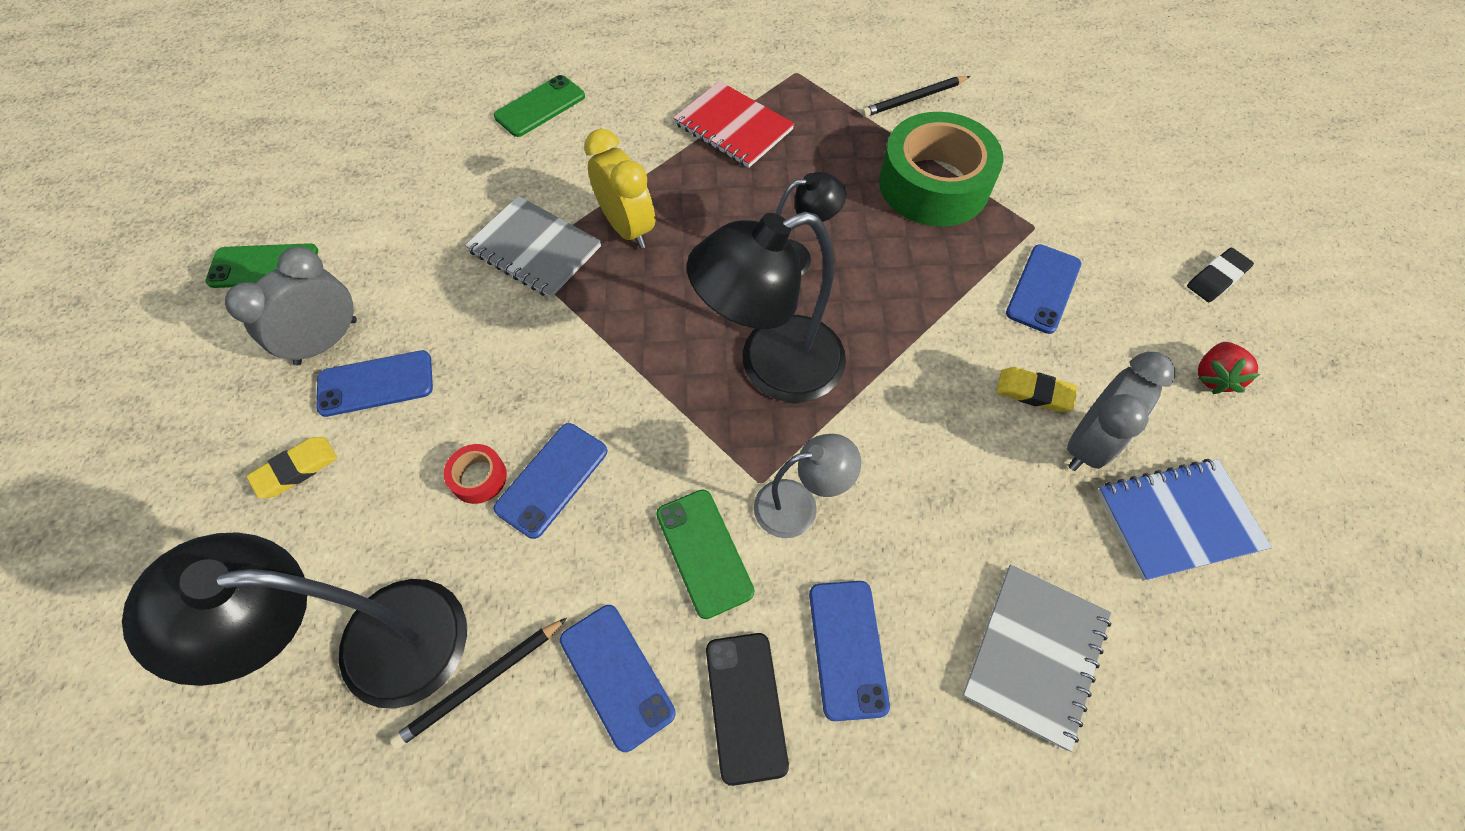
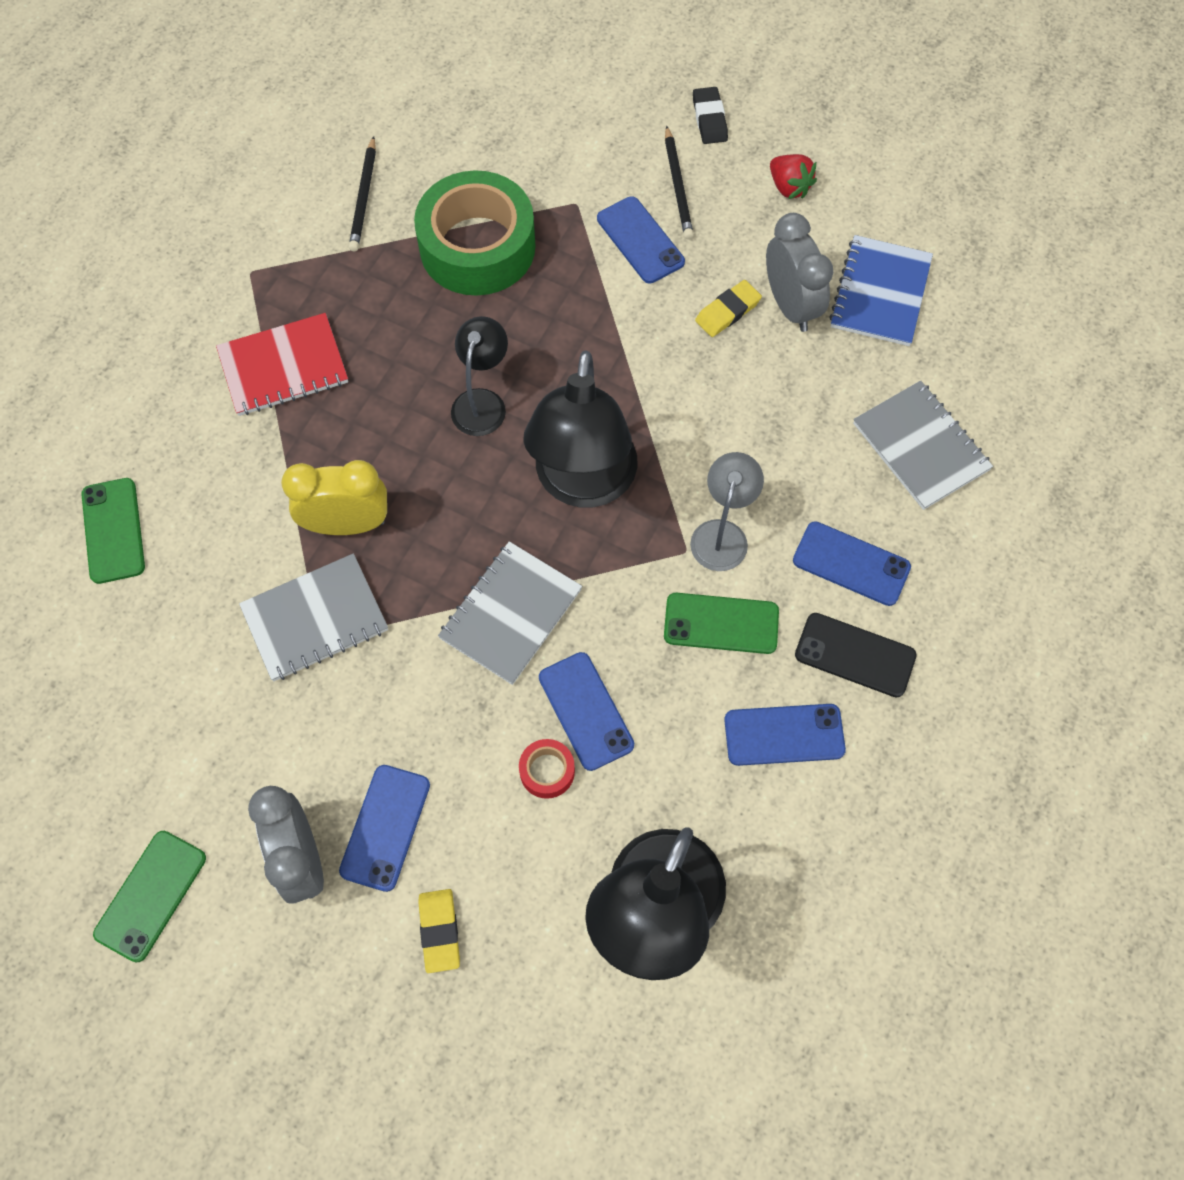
camera: 60 degrees left, 5 degrees up
black pencil [390,618,567,749] -> black pencil moved to [665,125,694,239]
none -> grey notebook [438,541,582,685]

